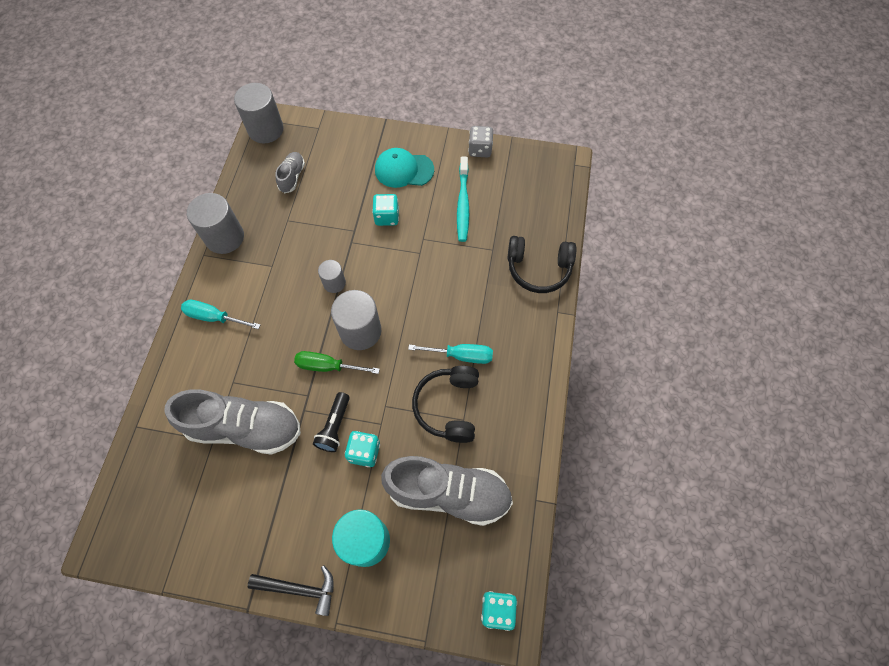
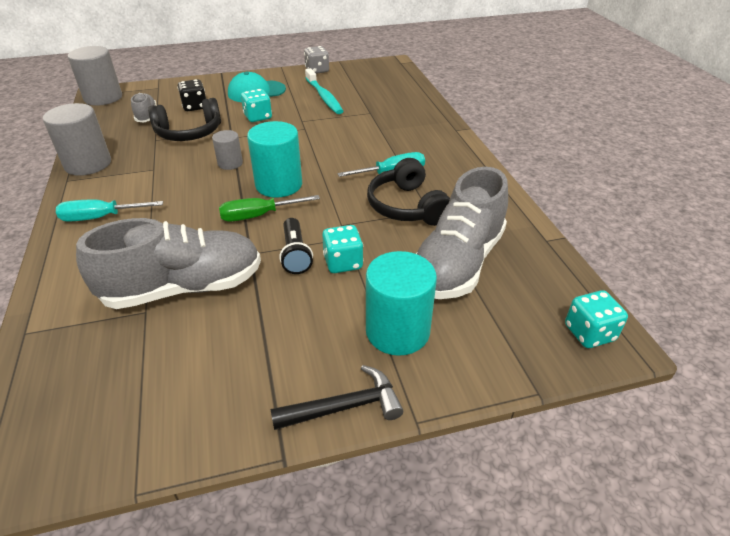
camera: 25 degrees left, 25 degrees down
grey cylinder [331,290,381,350] -> turquoise cylinder [247,121,302,198]
grey shoe [381,456,513,526] -> grey shoe turned 135 degrees clockwise [416,167,508,299]
black headphones [508,236,577,293] -> black headphones moved to [148,98,221,141]
none -> black dice [177,79,206,111]

